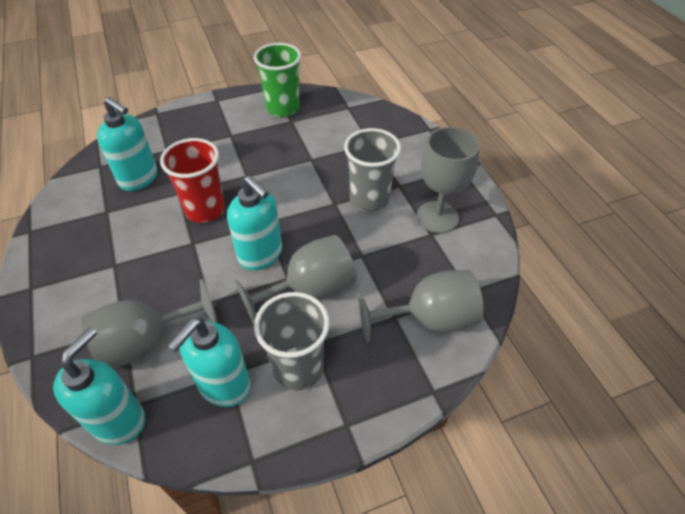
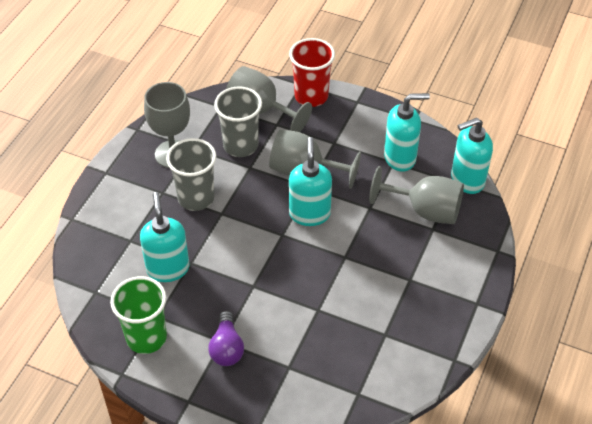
camera: 135 degrees left, 0 degrees up
turquoise soap dispenser [97,97,157,191] -> turquoise soap dispenser moved to [140,192,189,282]
red cup [160,138,225,223] -> red cup moved to [289,38,335,107]
grey cup [254,292,330,391] -> grey cup moved to [214,86,262,157]
none -> purple light bulb [208,311,244,366]

